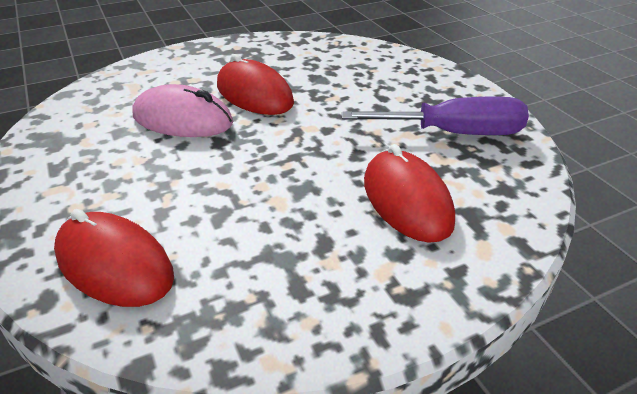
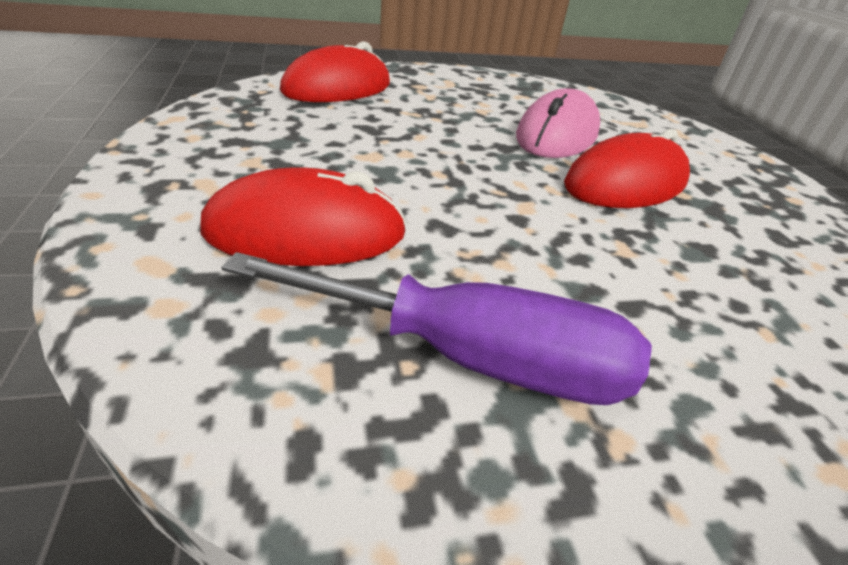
camera: 100 degrees right, 0 degrees up
purple screwdriver [342,97,529,135] -> purple screwdriver turned 90 degrees counterclockwise [221,252,652,405]

